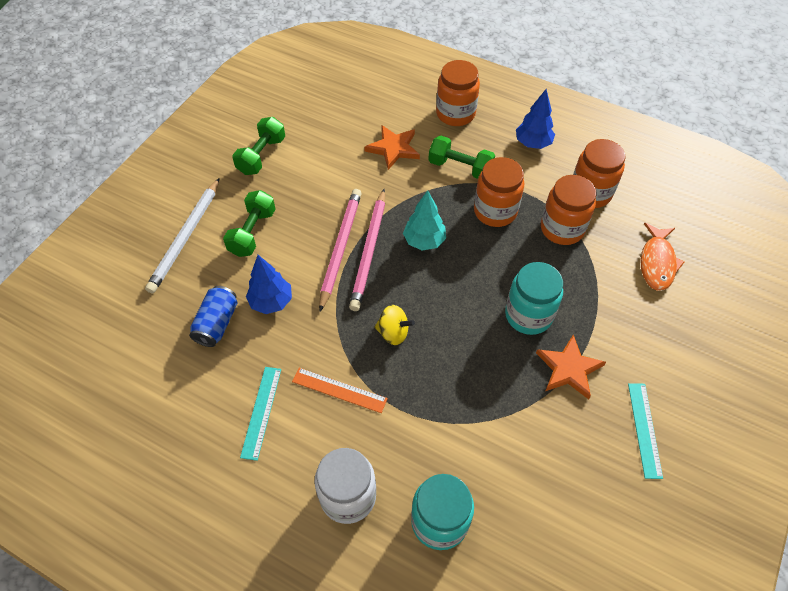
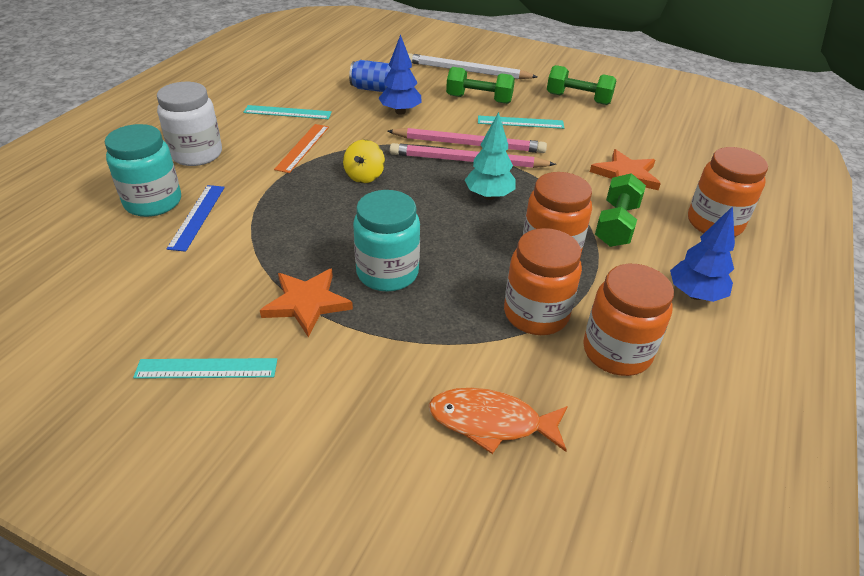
camera: 85 degrees right, 15 degrees down
none -> blue ruler [167,185,225,252]
none -> turquoise ruler [478,116,564,129]

